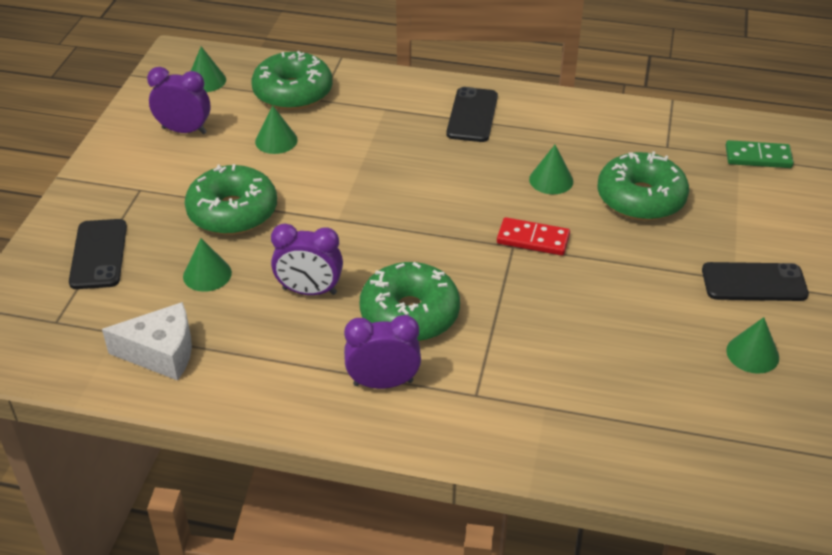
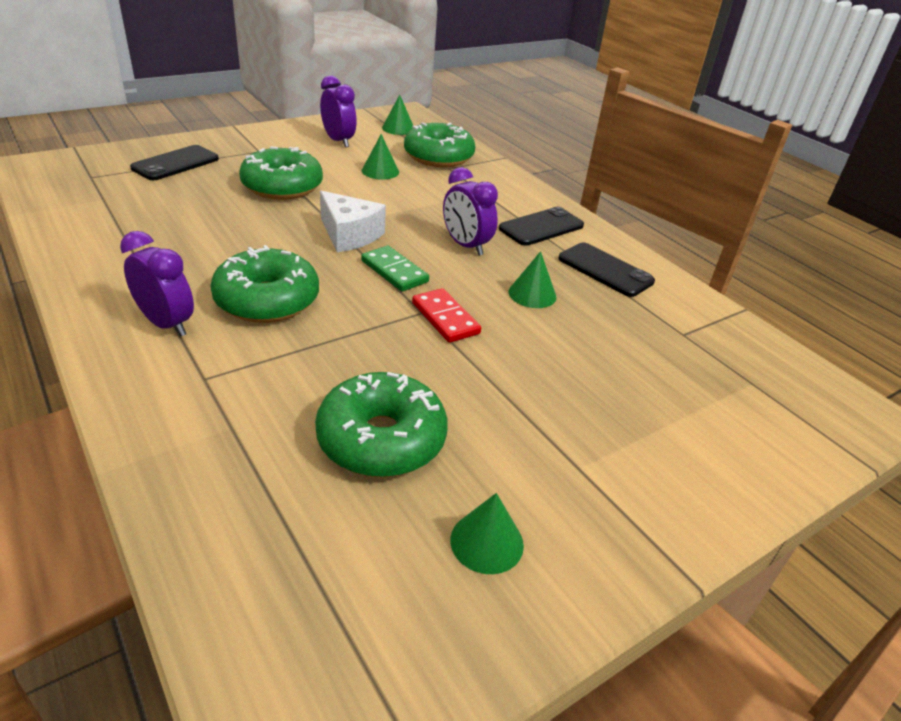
camera: 40 degrees right, 5 degrees down
white cheese [102,302,192,381] -> white cheese moved to [320,191,386,252]
green cone [183,238,232,292] -> none
purple clock [271,223,343,295] -> purple clock moved to [443,167,498,256]
green donut [598,151,689,221] -> green donut moved to [315,372,448,477]
black phone [702,262,809,301] -> black phone moved to [558,243,655,297]
green domino [725,140,794,168] -> green domino moved to [361,246,429,292]

